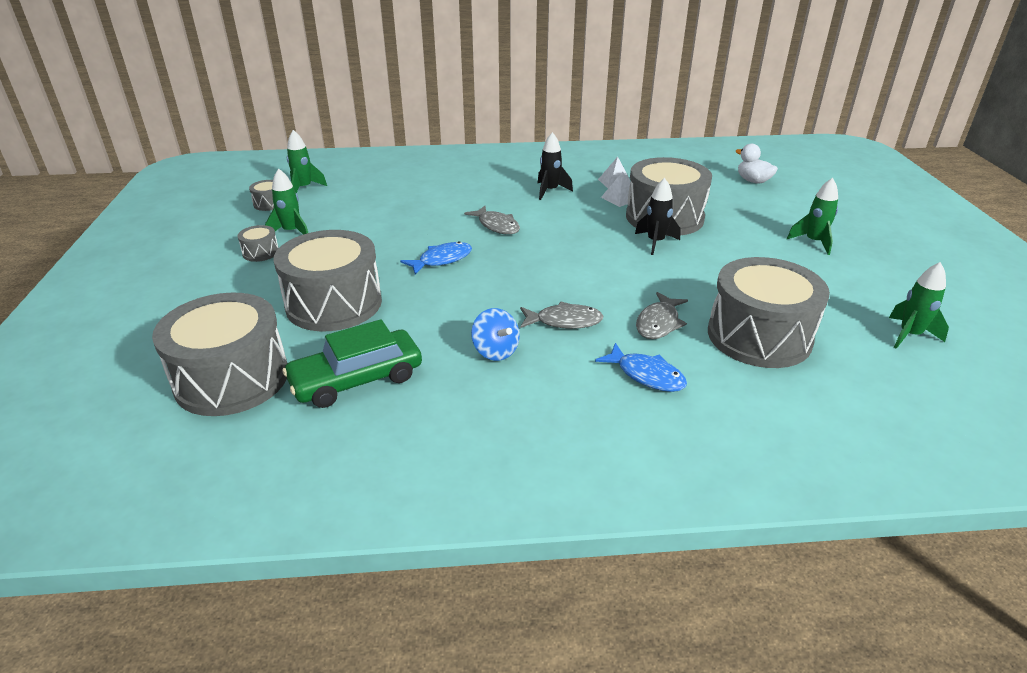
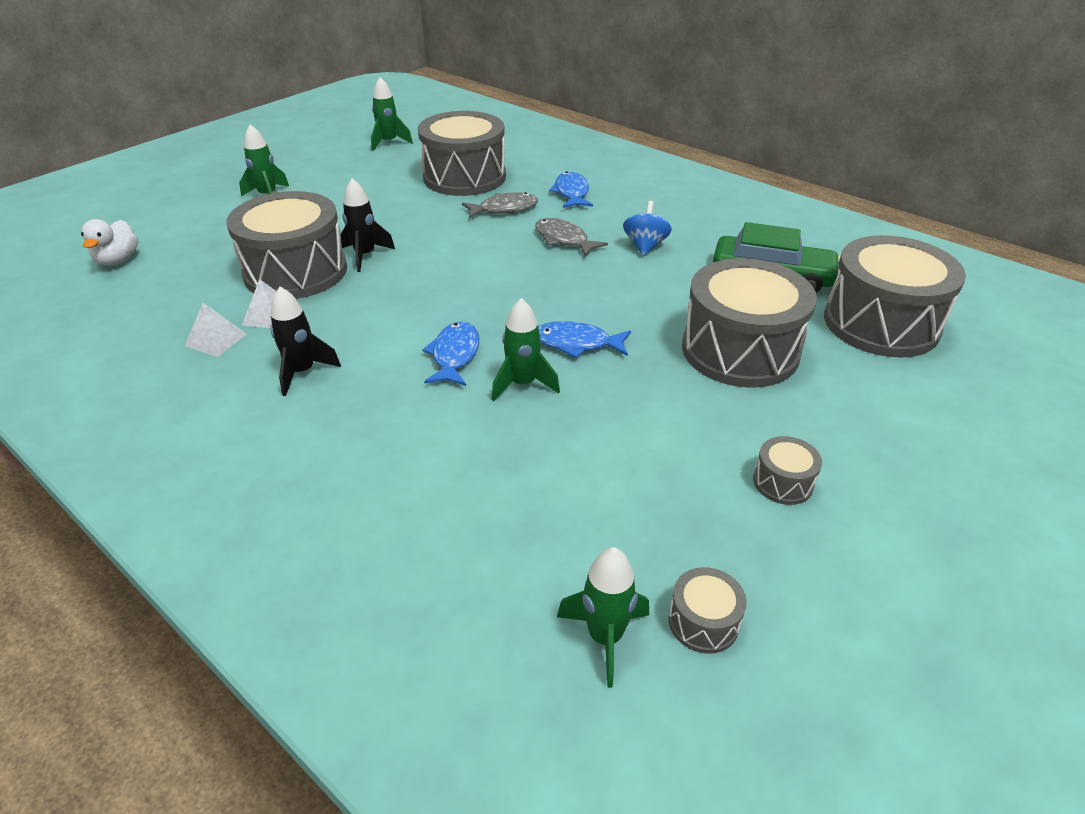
camera: 135 degrees left, 5 degrees up
green rocket [265,168,308,235] -> green rocket moved to [492,298,560,401]
grey fish [464,206,520,234] -> blue fish [422,321,480,386]

